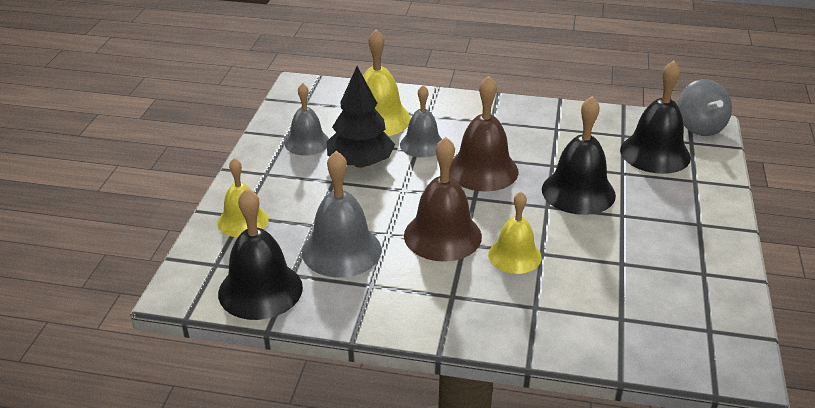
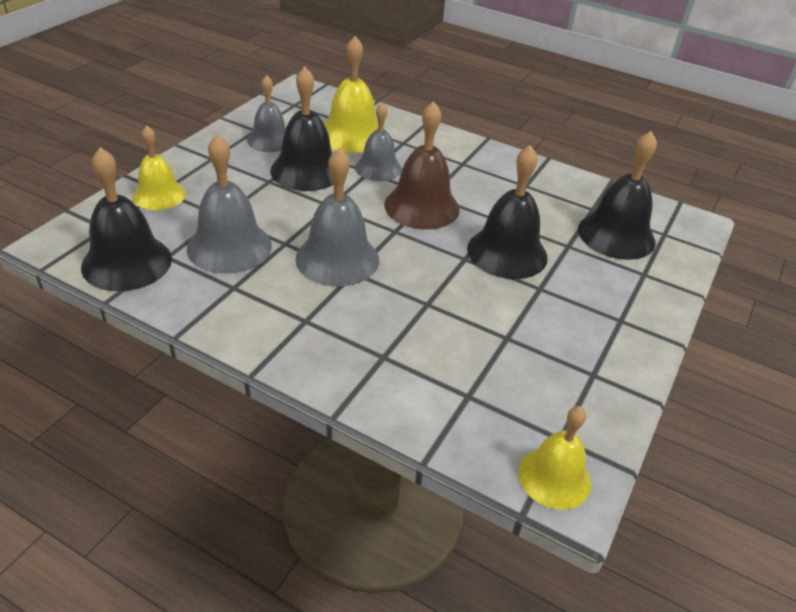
camera: 15 degrees right, 5 degrees up
black tree [327,66,395,168] -> black bell [270,67,333,191]
brown bell [404,137,482,262] -> grey bell [296,148,379,286]
yellow bell [488,192,542,274] -> yellow bell moved to [518,406,591,510]
grey spinning top [678,79,732,136] -> none

